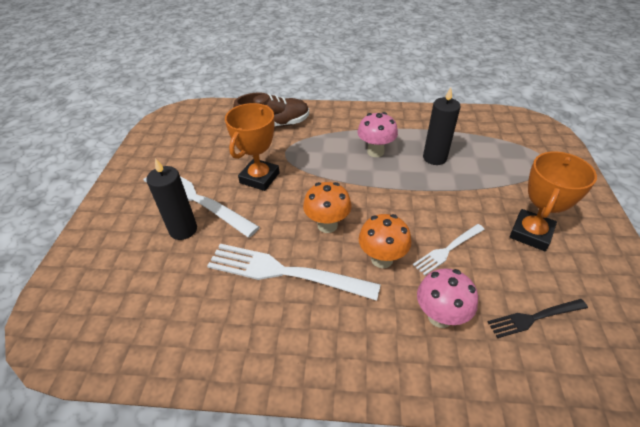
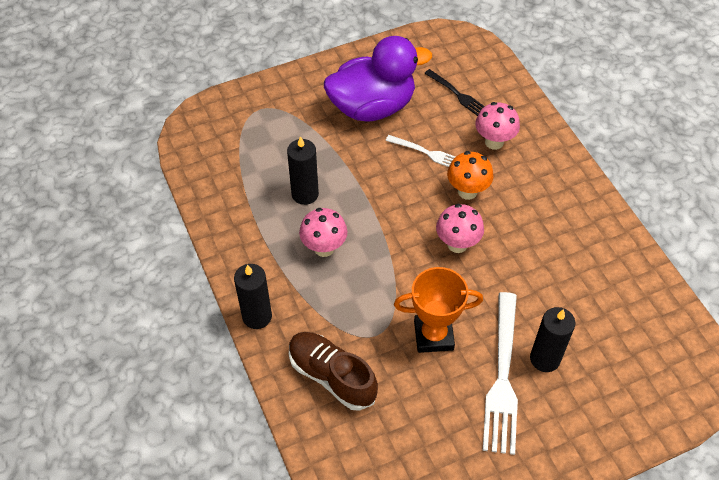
camera: 120 degrees left, 10 degrees up
white fork [207,244,381,301] -> none
orange mushroom [303,182,352,233] -> pink mushroom [436,204,484,253]
orange trophy [509,151,597,251] -> purple duck [324,36,432,121]
none -> black candle [234,264,272,329]

